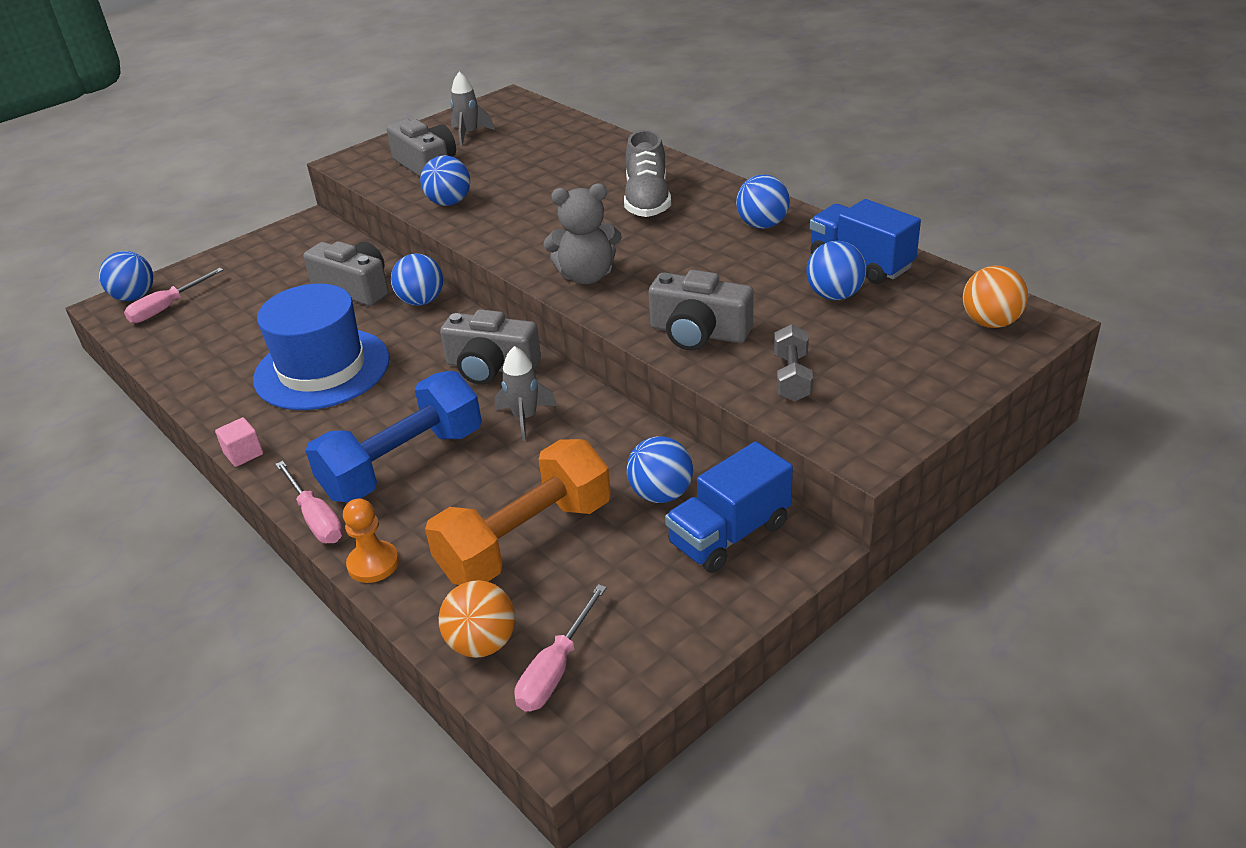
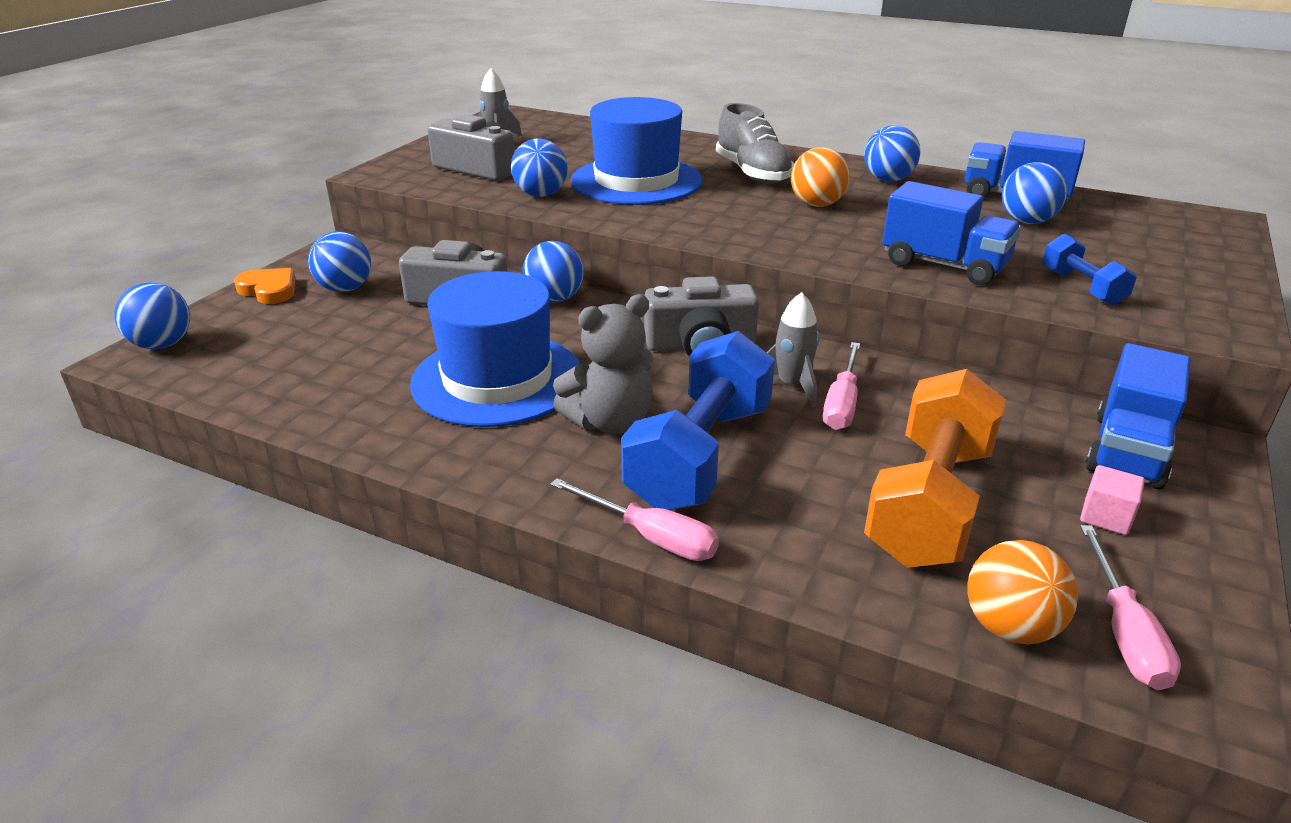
camera: 25 degrees left, 5 degrees down
pink screwdriver [124,268,224,323] -> pink screwdriver moved to [823,342,860,430]
pink cube [215,417,263,467] -> pink cube moved to [1080,465,1145,535]
orange pawn [343,499,399,583] -> none
grey teddy bear [544,183,622,284] -> grey teddy bear moved to [553,294,653,434]
blue ball [627,437,693,503] -> blue ball moved to [308,231,371,292]
grey camera [648,270,754,351] -> blue truck [882,181,1021,285]
grey dumbbell [774,324,813,402] -> blue dumbbell [1042,234,1137,306]
orange ball [963,265,1028,328] -> orange ball moved to [791,147,850,207]
none -> orange heart [234,268,295,304]
none -> blue hat [571,97,702,205]

